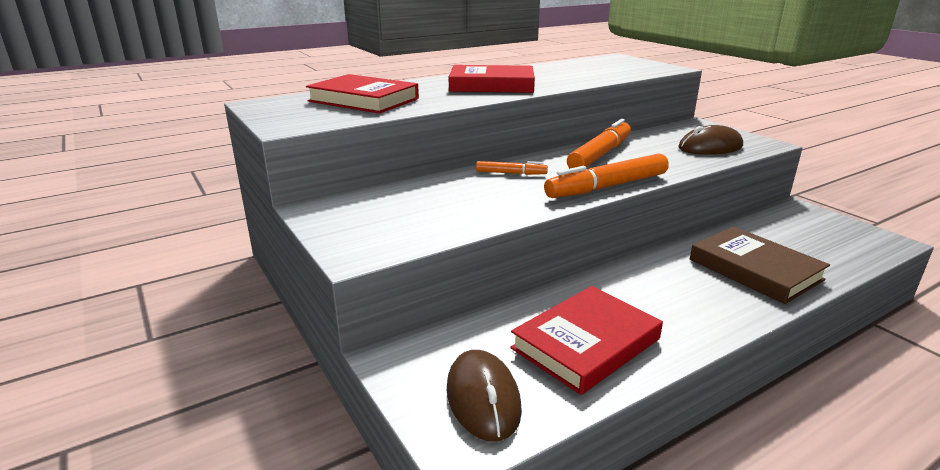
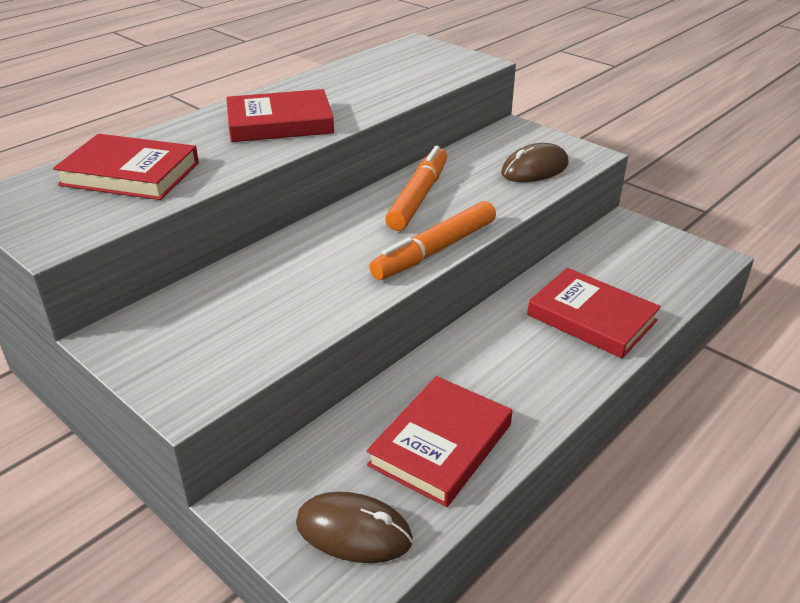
camera: 15 degrees left, 10 degrees up
brown mouse [447,350,522,441] -> brown mouse turned 45 degrees counterclockwise [296,492,413,563]
orange marker [476,161,548,175] -> none
brown book [690,226,830,304] -> red book [527,268,661,359]

